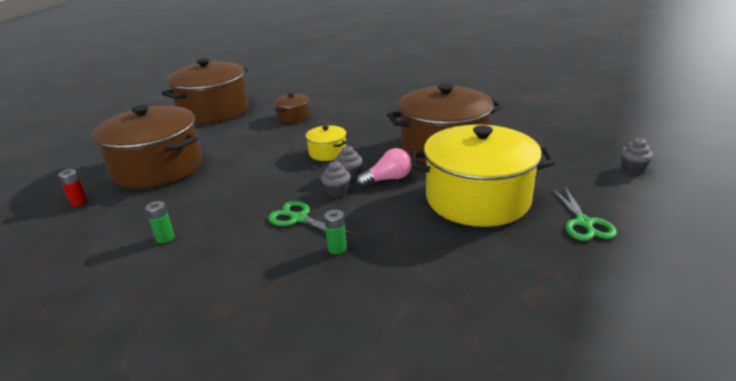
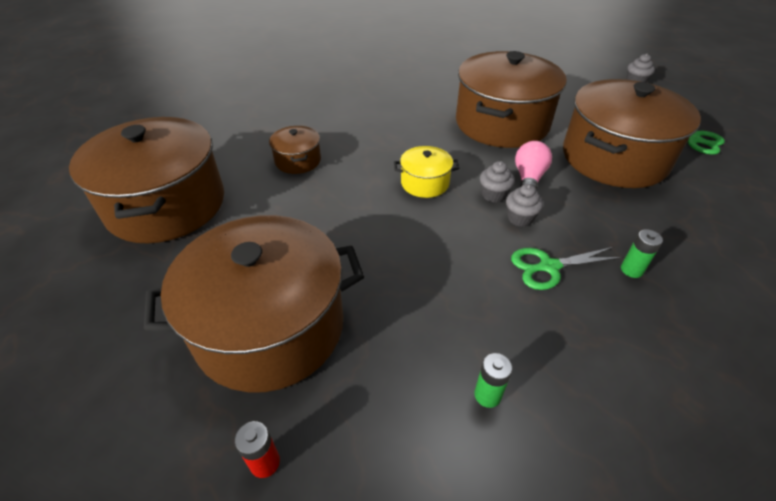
camera: 50 degrees left, 15 degrees up
yellow pot [411,125,556,227] -> brown pot [563,79,701,188]

